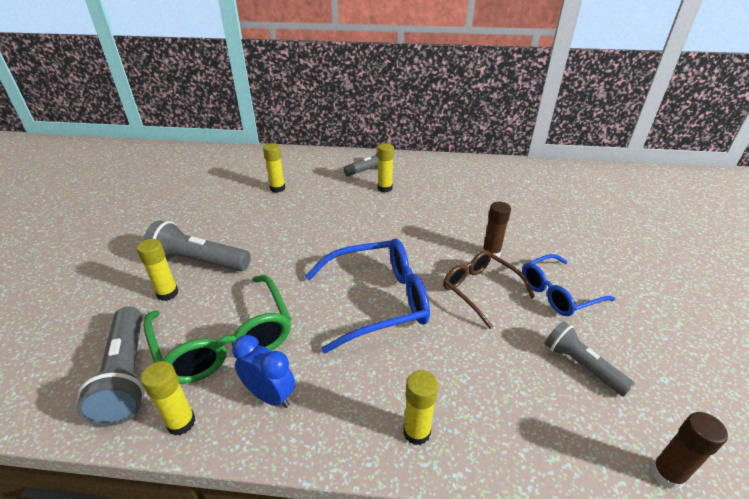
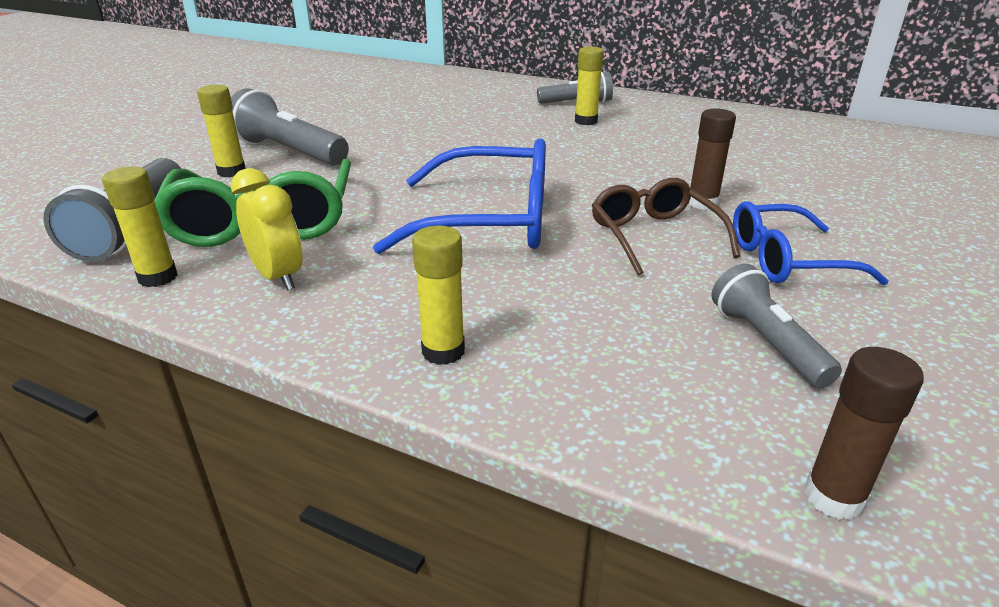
camera: 20 degrees right, 5 degrees down
blue clock [232,335,295,408] -> yellow clock [231,168,302,291]
yellow glue stick [263,143,285,193] -> none

